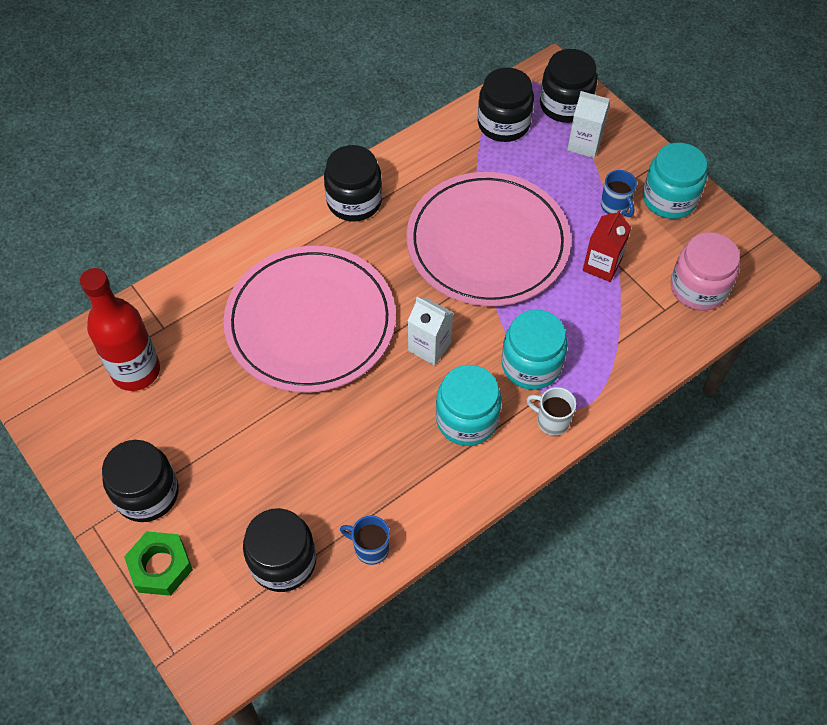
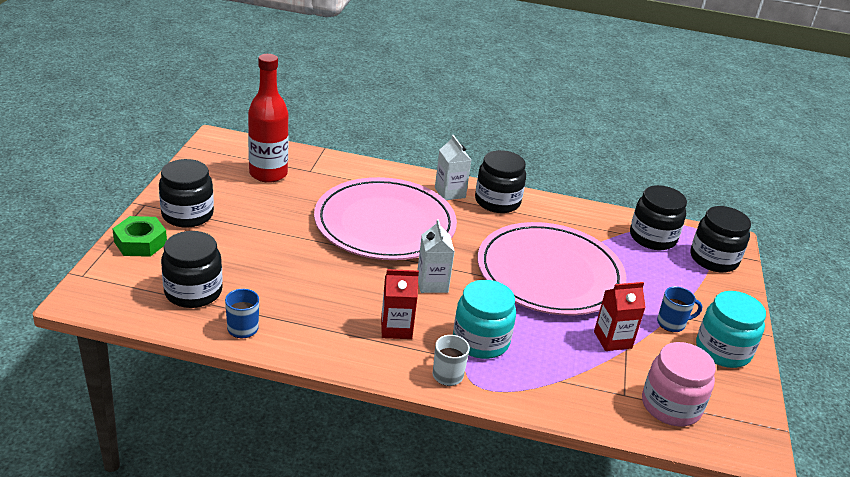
camera: 45 degrees right, 25 degrees down
turquoise jar [436,365,502,446] -> red carton [381,269,419,339]
white carton [567,91,610,158] -> white carton moved to [435,135,471,200]
blue mug [601,170,637,217] -> blue mug turned 120 degrees counterclockwise [657,286,702,332]

